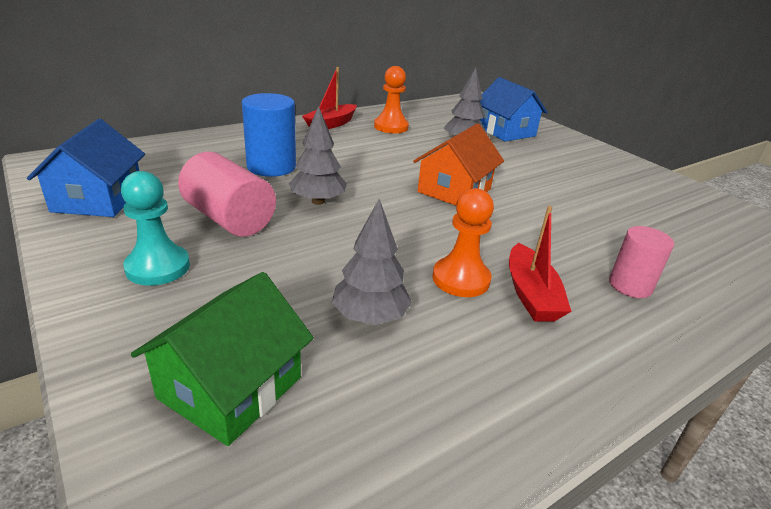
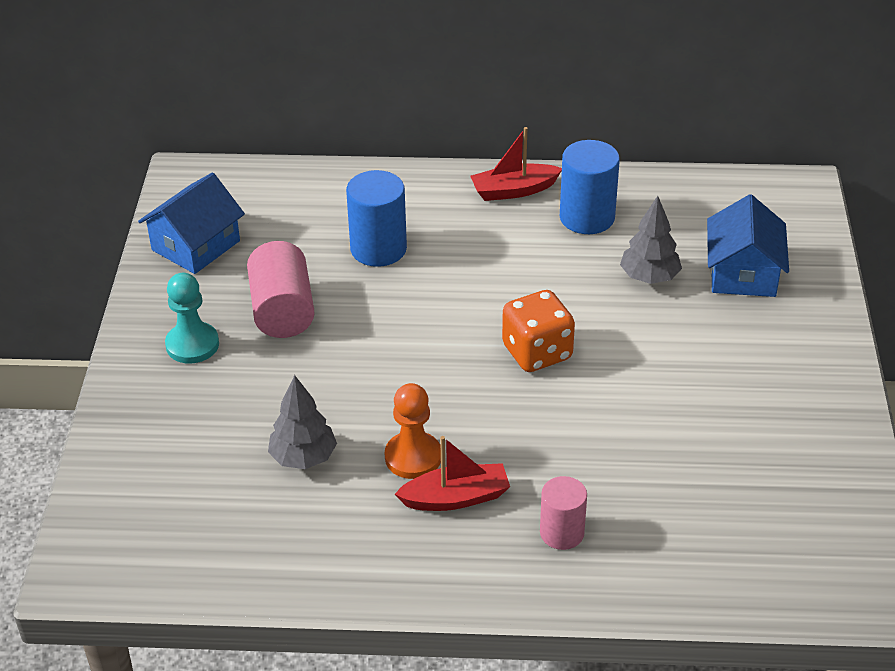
camera: 40 degrees right, 10 degrees up
green house [131,272,314,446] -> none
grey tree [289,106,347,205] -> none
orange pawn [374,66,409,133] -> blue cylinder [560,140,620,234]
orange house [413,123,504,206] -> orange dice [502,290,575,372]
red boat [509,206,572,322] -> red boat turned 135 degrees counterclockwise [395,436,510,511]

